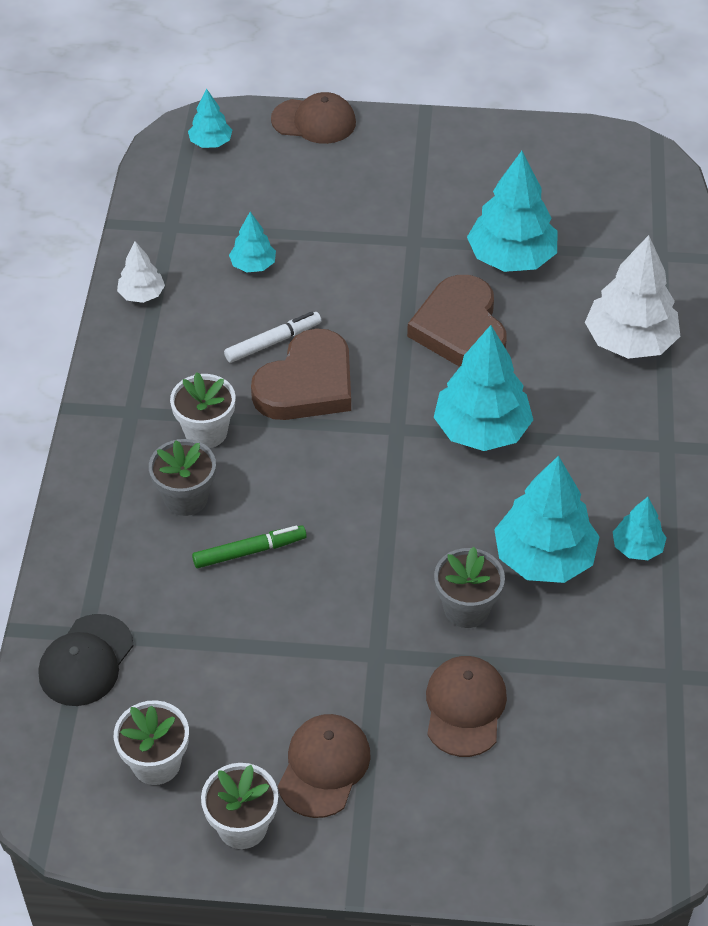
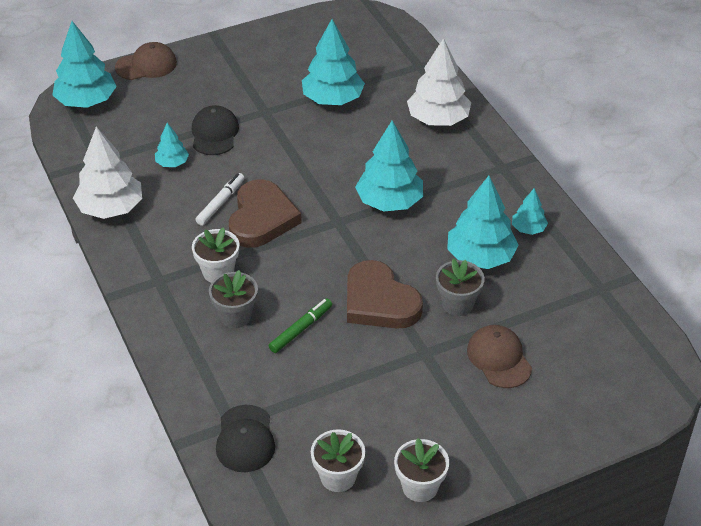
camera: 30 degrees left, 5 degrees down
white tree [117,241,165,303] -> white tree [73,127,142,219], size x1.93
turquoise tree [188,89,232,148] -> turquoise tree [52,21,117,108], size x1.93
brown cap [278,714,371,818] -> none
brown heart [407,275,506,367] -> brown heart moved to [347,260,423,329]
none -> black cap [192,105,239,155]

